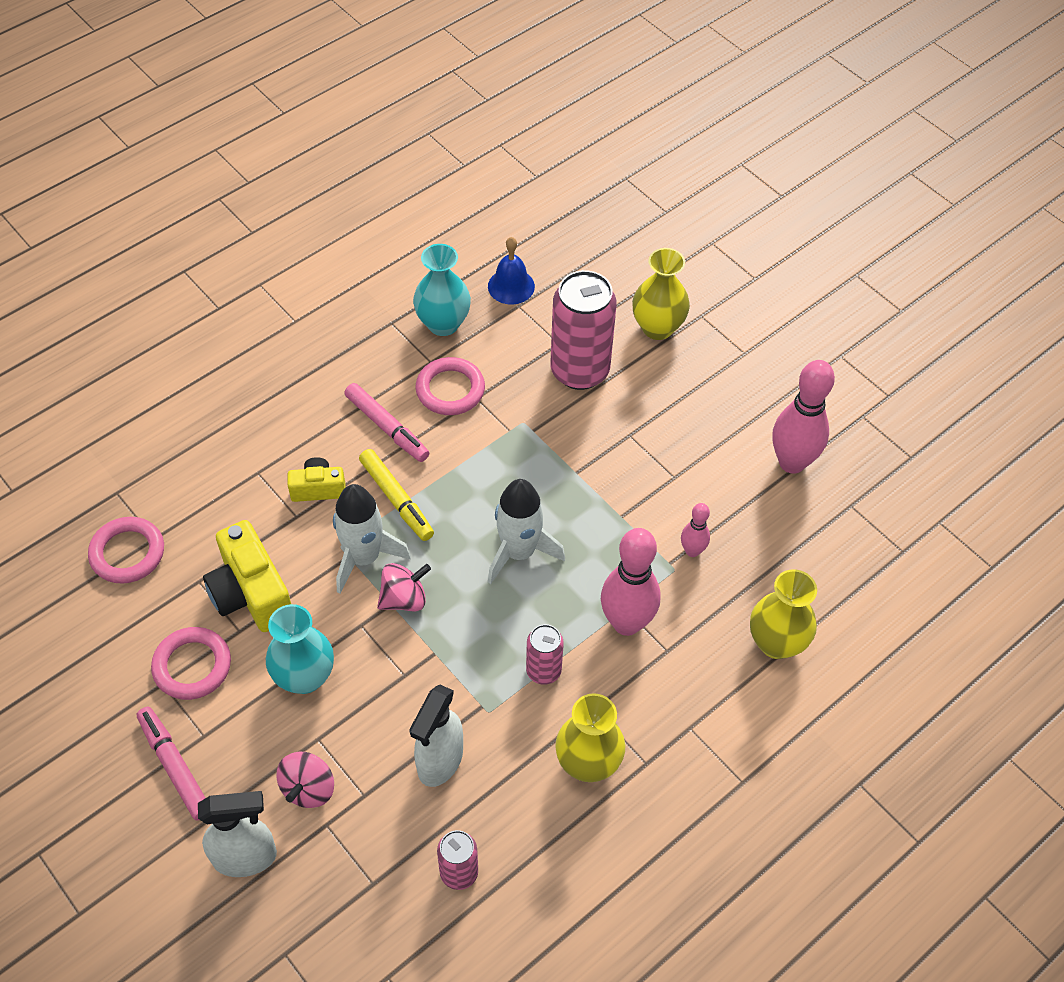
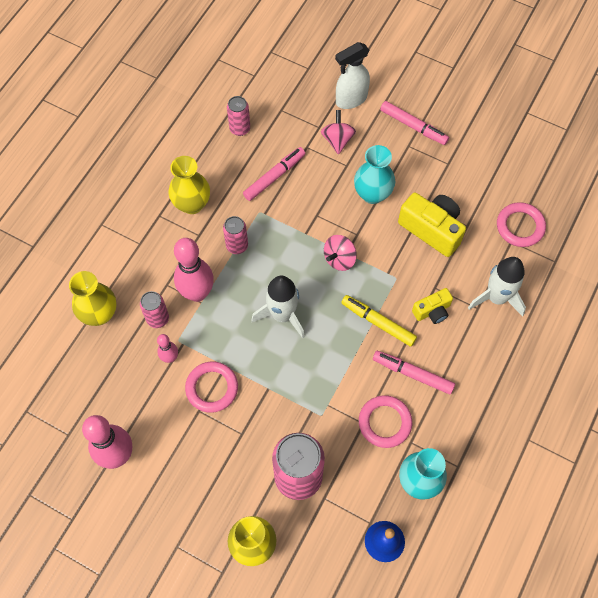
camera: 160 degrees right, 10 degrees up
pink ring [151,627,231,700] -> pink ring moved to [185,362,238,413]
white rocket [333,484,411,594] -> white rocket moved to [468,257,526,317]
white spray bottle [409,685,463,787] -> pink marker [243,147,305,201]
none -> pink can [140,291,169,328]

